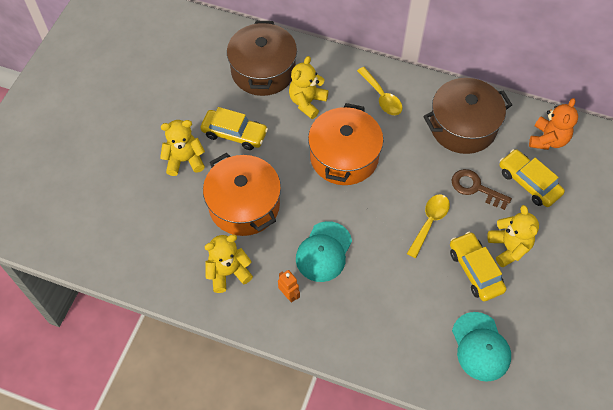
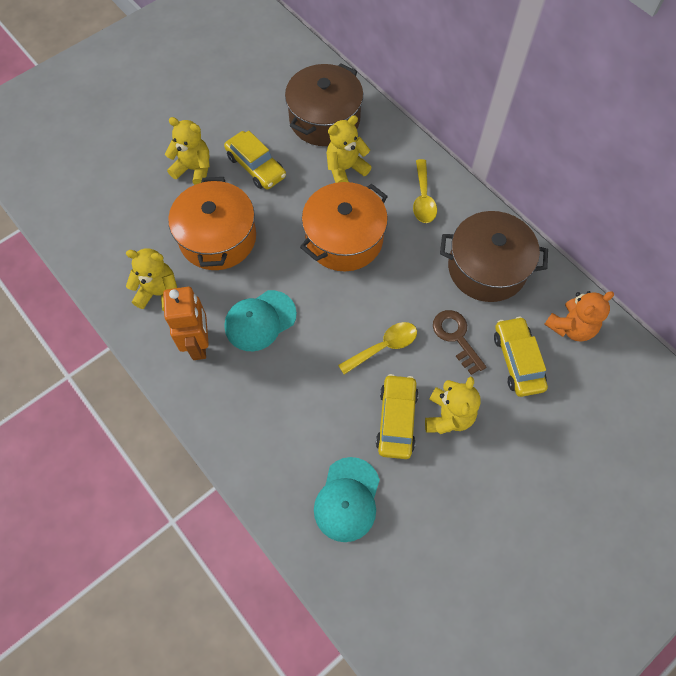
camera: 30 degrees right, 5 degrees up
orange robot [278,270,300,303] -> orange robot [163,287,209,360], size x1.94

